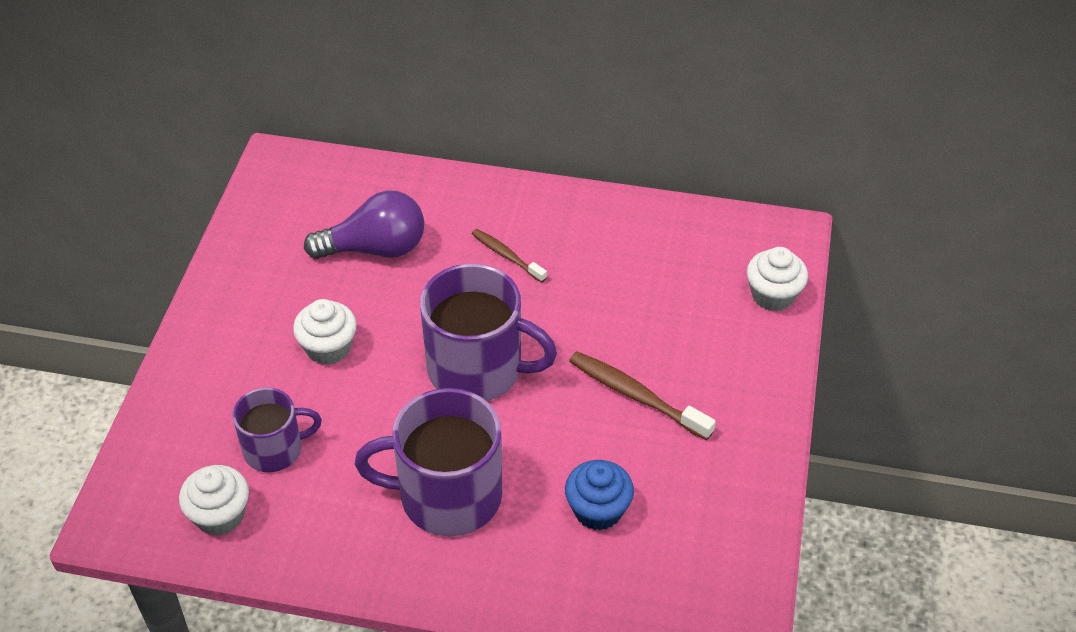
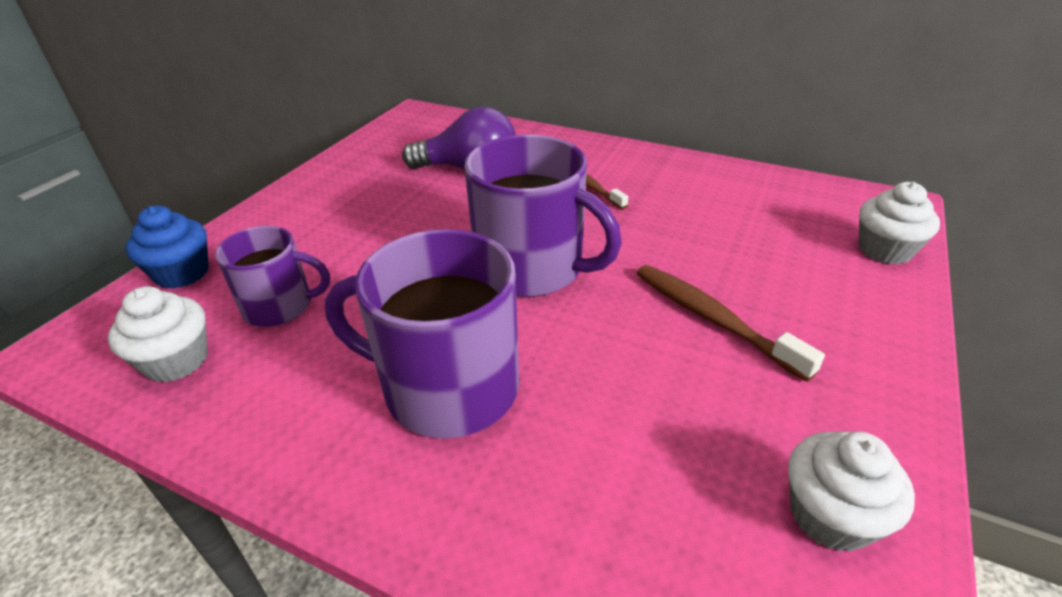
camera: 15 degrees right, 10 degrees down
white cupcake [293,299,357,365] -> white cupcake moved to [788,431,915,552]
blue cupcake [565,460,634,531] -> blue cupcake moved to [126,205,209,289]

